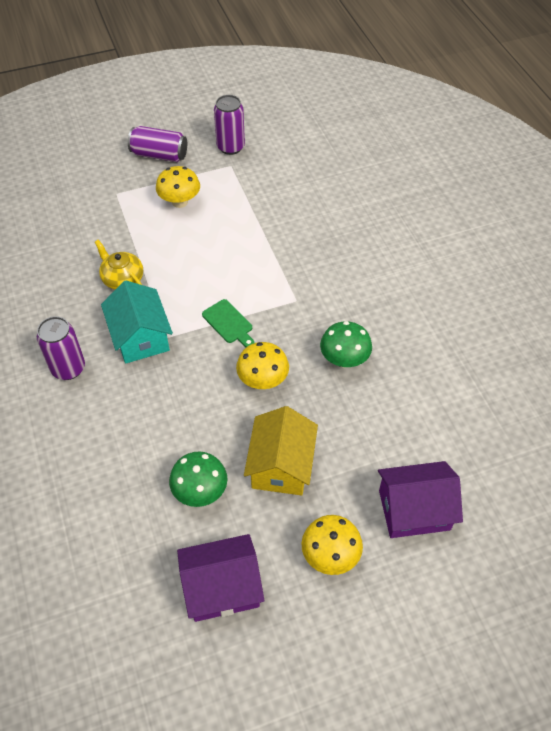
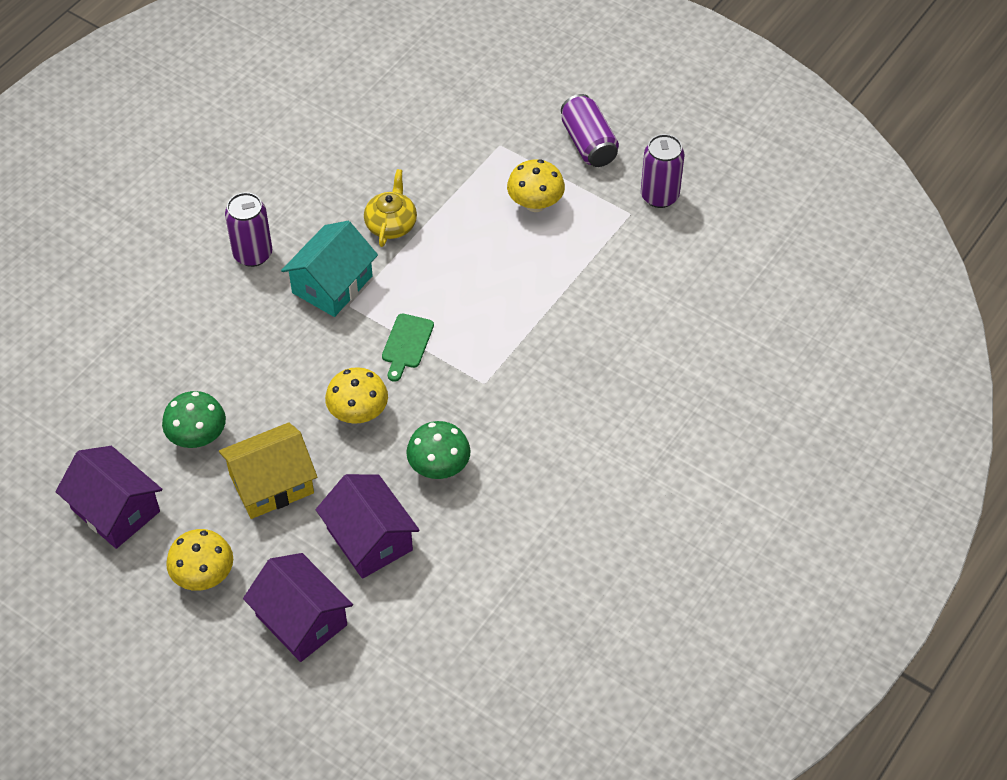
camera: 55 degrees right, 0 degrees up
none -> purple house [316,474,420,579]

